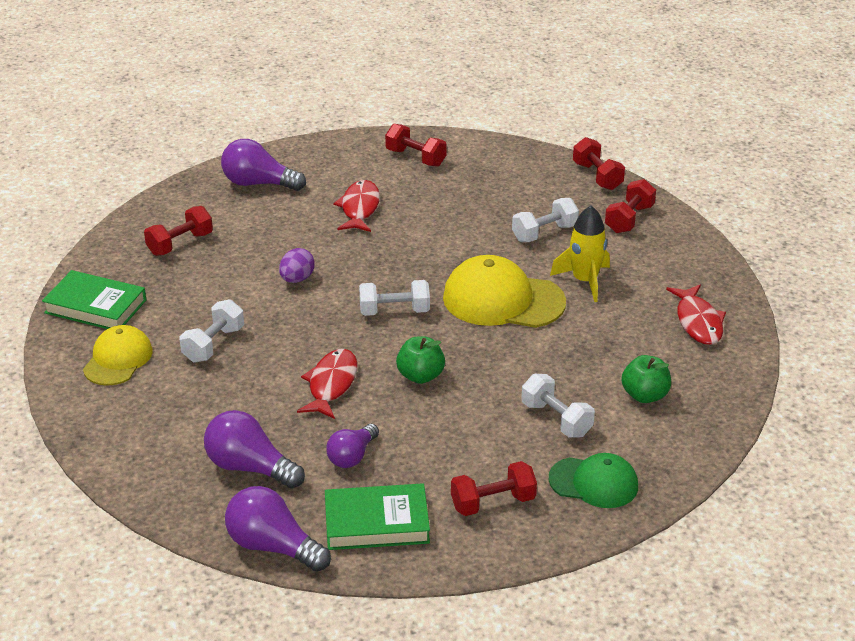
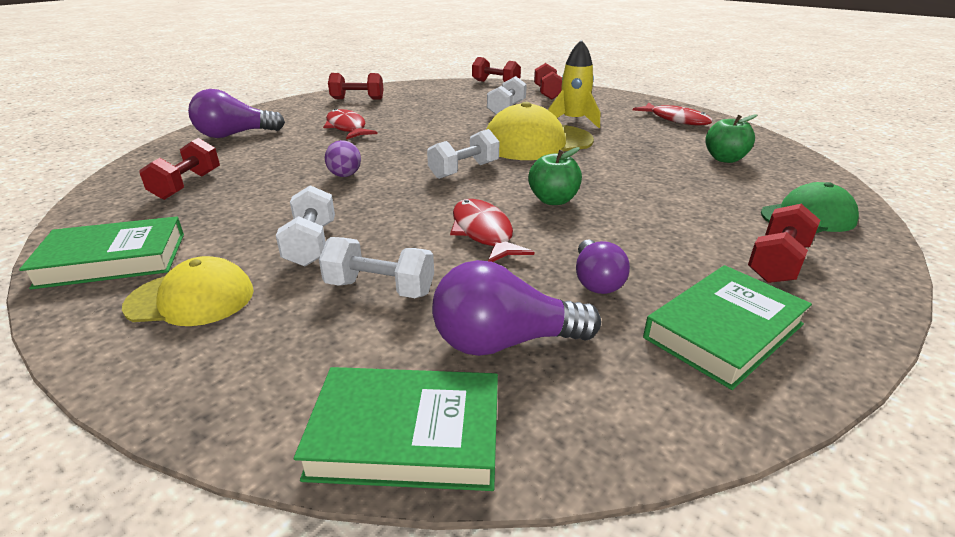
camera: 35 degrees left, 5 degrees down
yellow cap [83,325,153,386] -> yellow cap turned 105 degrees clockwise [122,256,254,326]
purple light bulb [225,486,331,572] -> none
white dumbbell [521,374,595,437] -> white dumbbell moved to [319,237,434,298]
none -> green book [294,367,498,491]

